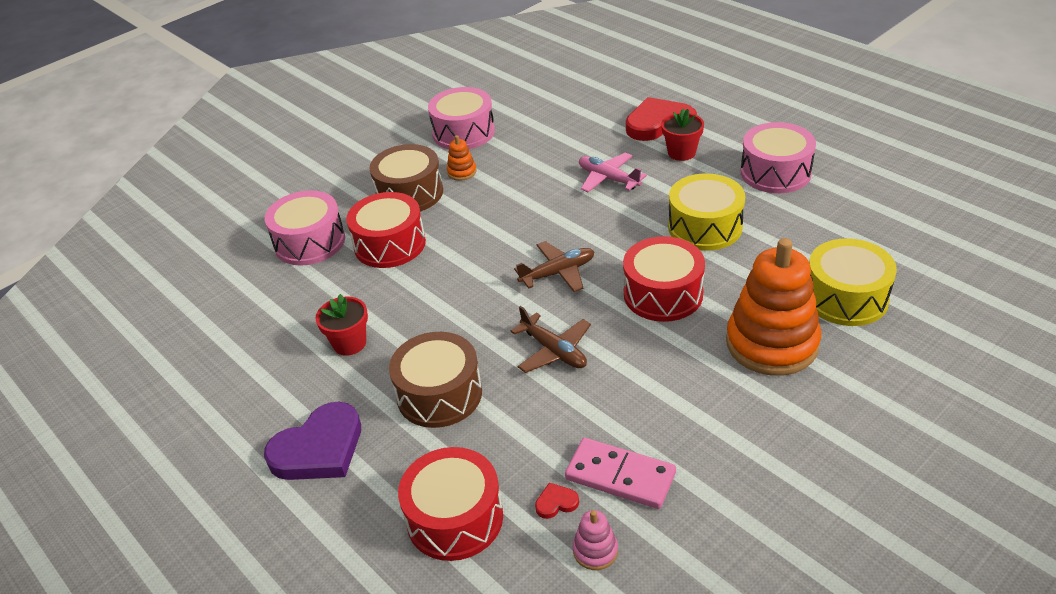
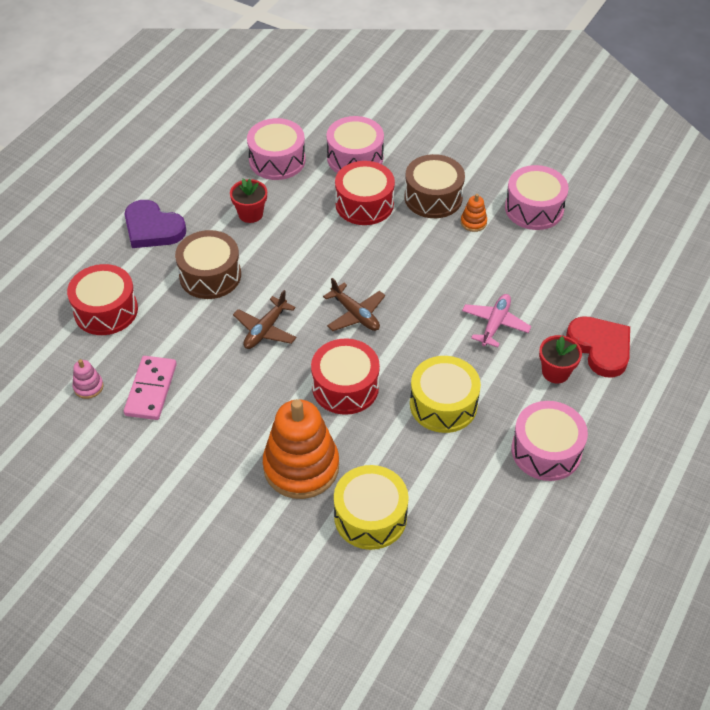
camera: 70 degrees right, 10 degrees up
red heart [535,483,579,519] -> none
none -> pink drum [247,118,306,180]

